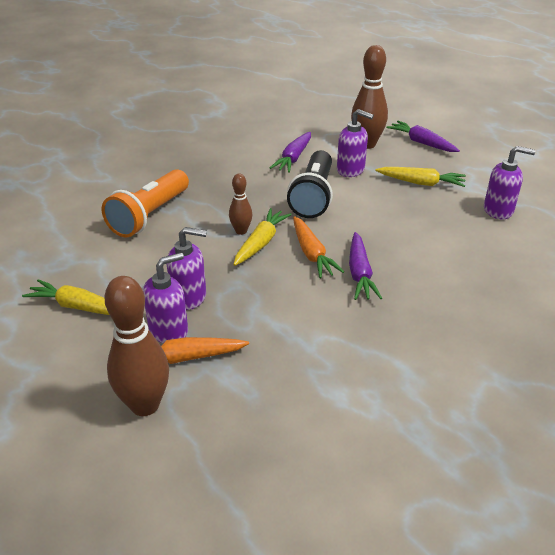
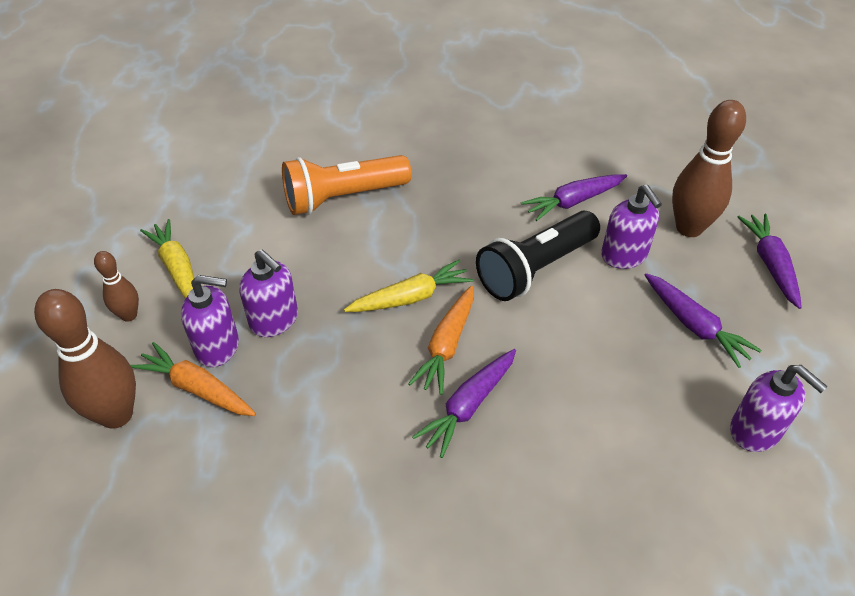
camera: 40 degrees right, 10 degrees up
brown bowling pin [229,174,252,235] -> brown bowling pin moved to [94,251,139,322]
yellow carrot [375,167,466,187] -> purple carrot [645,273,762,368]

